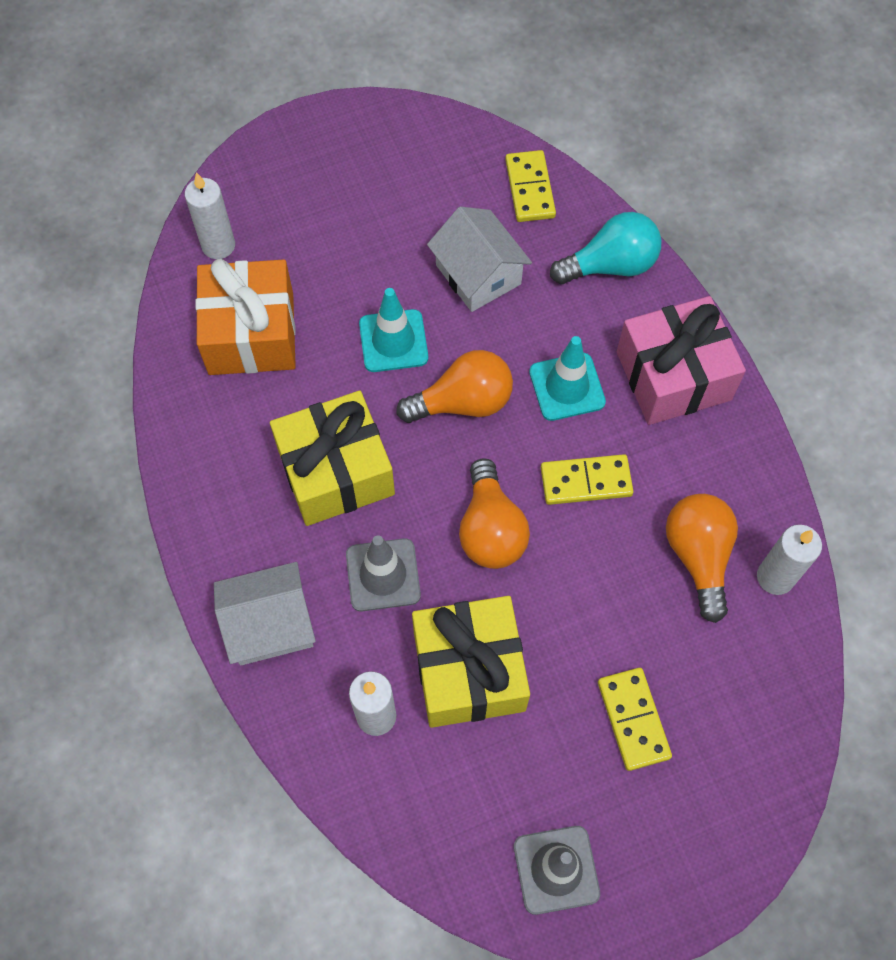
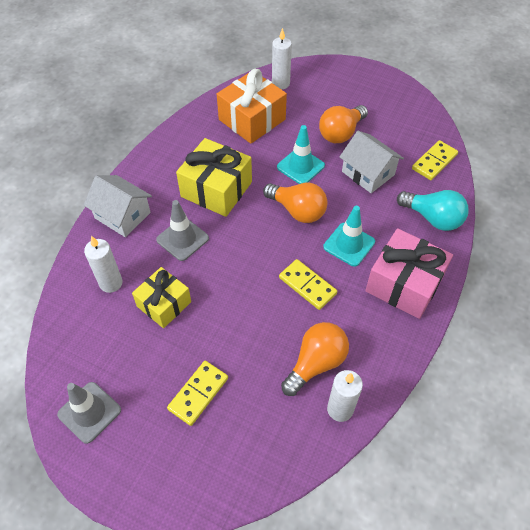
camera: 50 degrees right, 10 degrees down
yellow gift [412,596,530,728] -> yellow gift [132,267,191,328], size x0.65
white house [427,207,532,312] -> white house turned 60 degrees counterclockwise [340,131,404,193]
orange light bulb [459,459,530,569] -> orange light bulb moved to [319,105,368,143]

